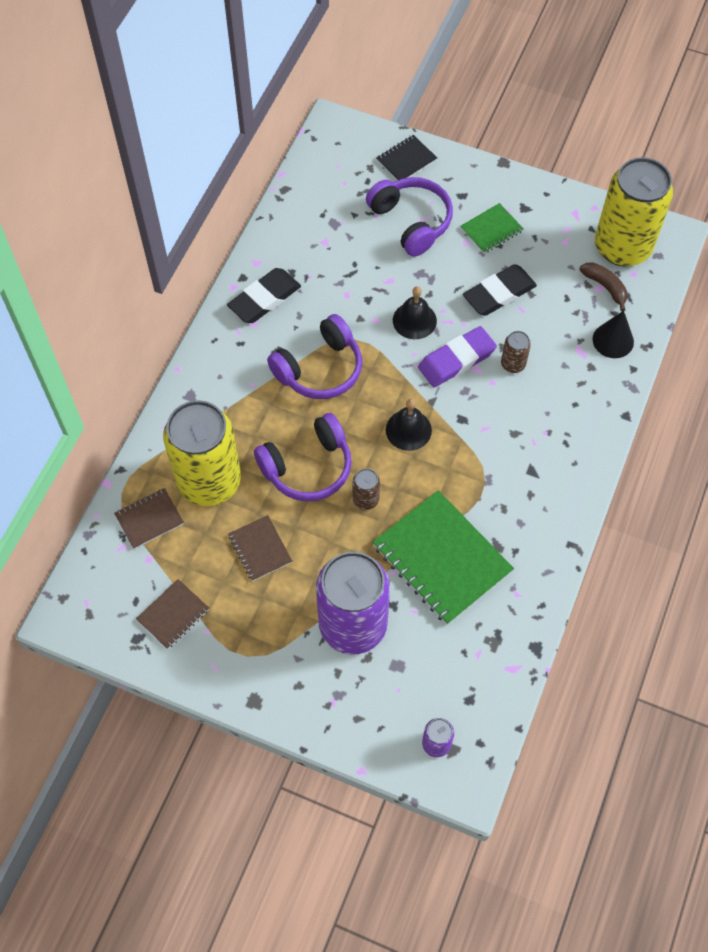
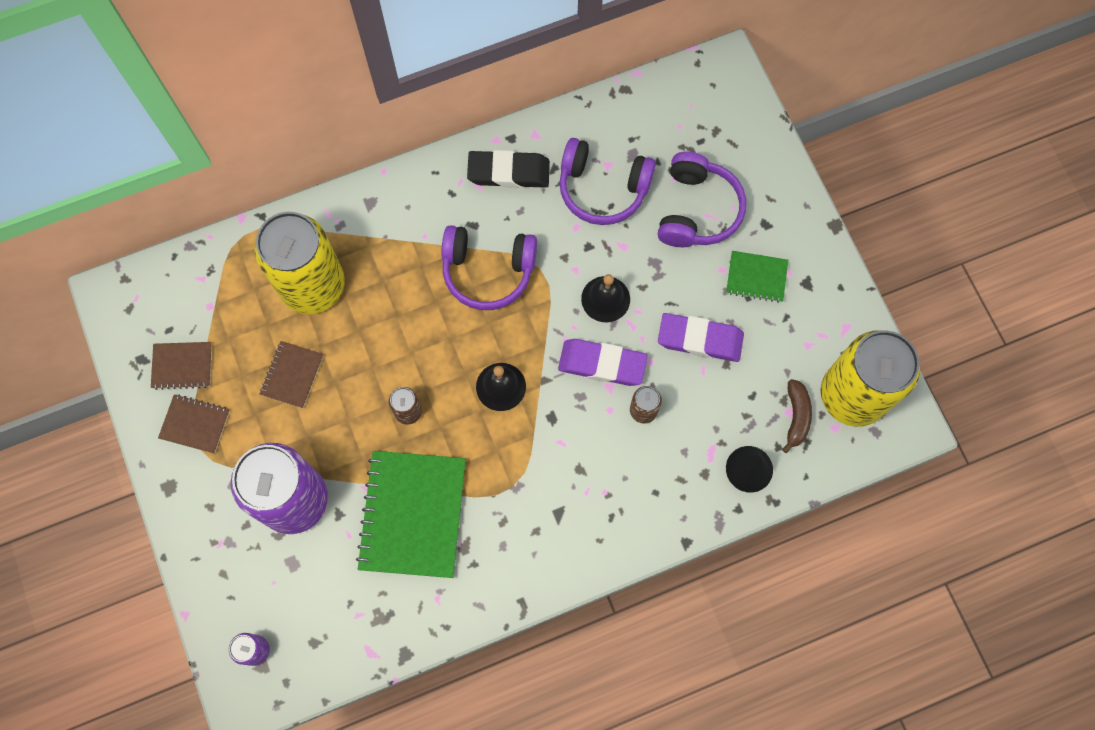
camera: 45 degrees right, 10 degrees up
brown notebook [114,488,184,549] -> brown notebook moved to [158,394,230,454]
purple headphones [254,413,352,502] -> purple headphones moved to [559,138,656,225]
black notebook [376,135,437,181] -> none
black eraser [463,264,537,316] -> purple eraser [658,313,744,362]

